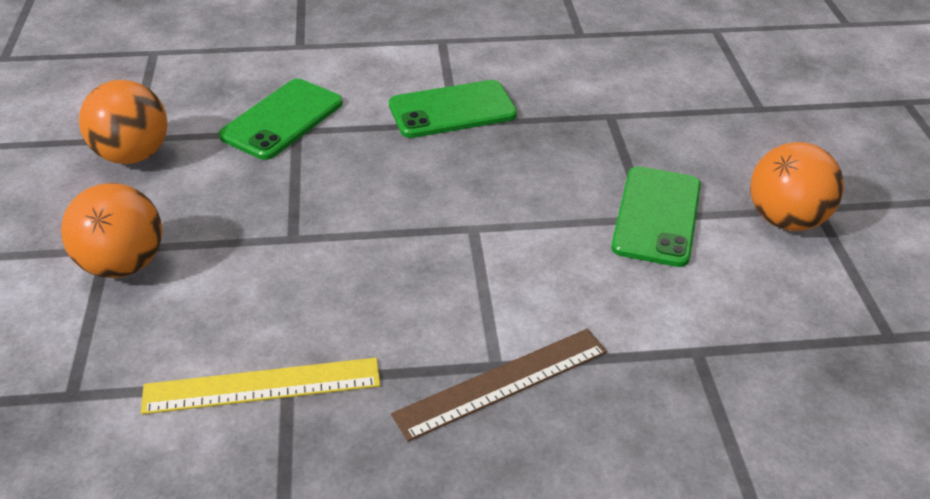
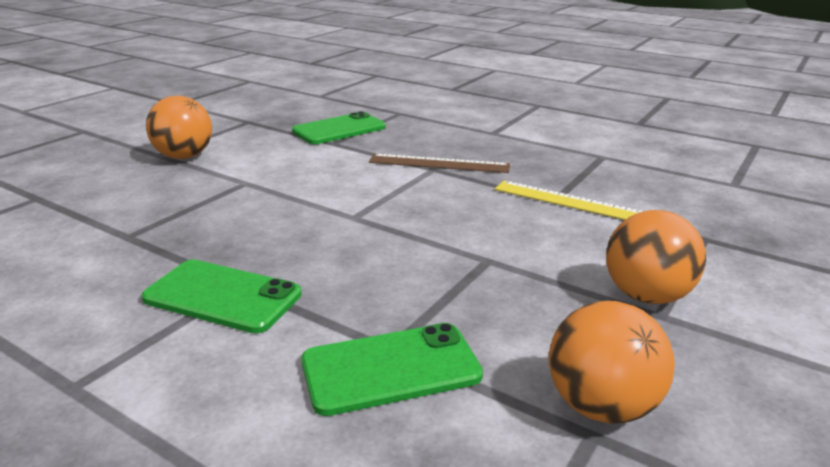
camera: 140 degrees left, 15 degrees down
green phone [611,166,701,267] -> green phone moved to [292,111,386,144]

